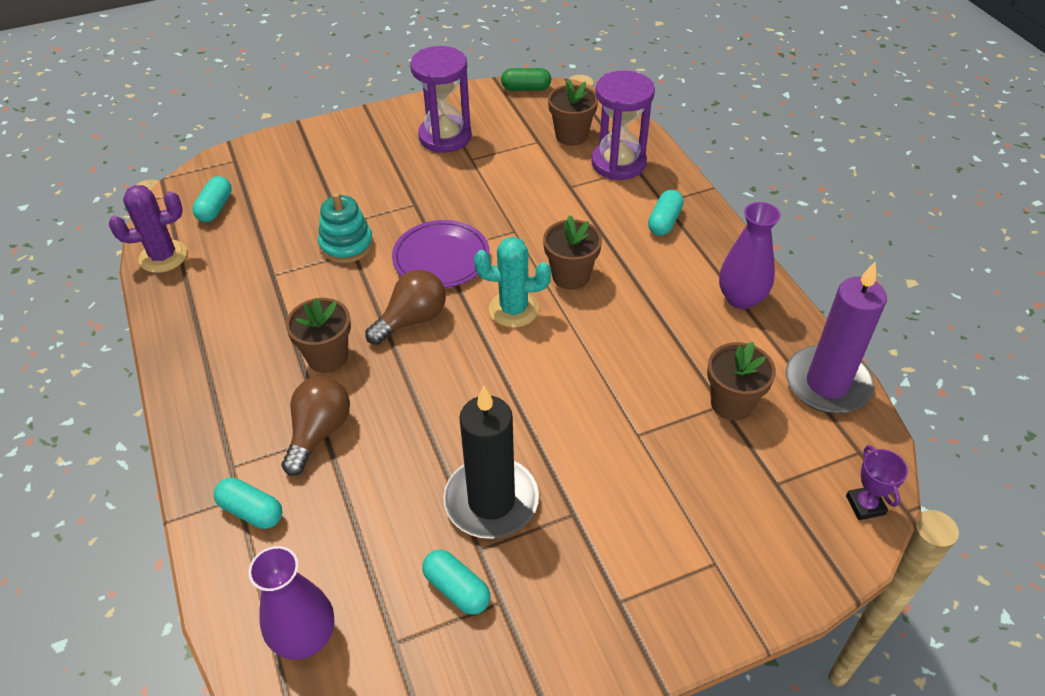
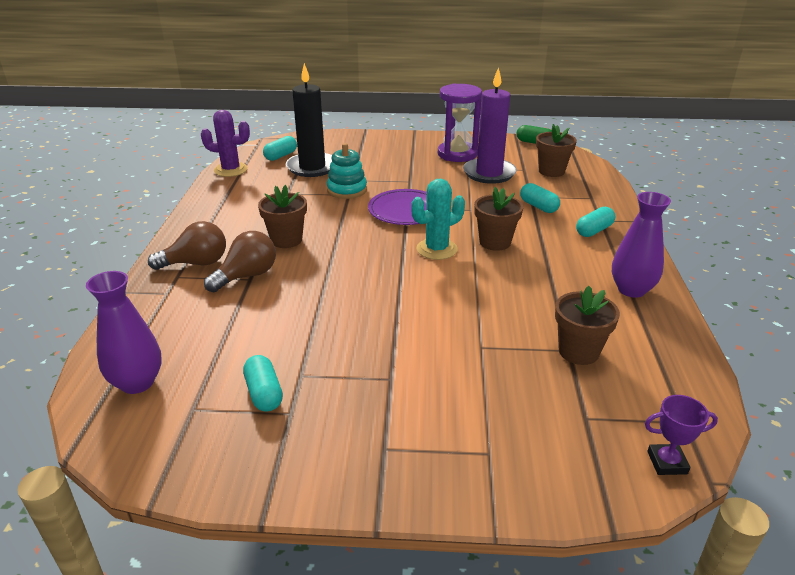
camera: 25 degrees right, 15 degrees down
turquoise capsule [214,478,282,529] -> turquoise capsule moved to [520,183,560,213]
brown light bulb [365,270,446,345] -> brown light bulb moved to [148,221,226,270]
black candle [443,386,539,539] -> black candle moved to [286,63,332,177]
turquoise cactus [474,237,551,328] -> turquoise cactus turned 60 degrees counterclockwise [411,179,465,260]
purple hourglass [591,70,655,180] -> none
purple candle [786,262,887,414] -> purple candle moved to [463,67,517,184]
purple trophy [846,445,908,520] -> purple trophy turned 75 degrees clockwise [645,395,718,475]

